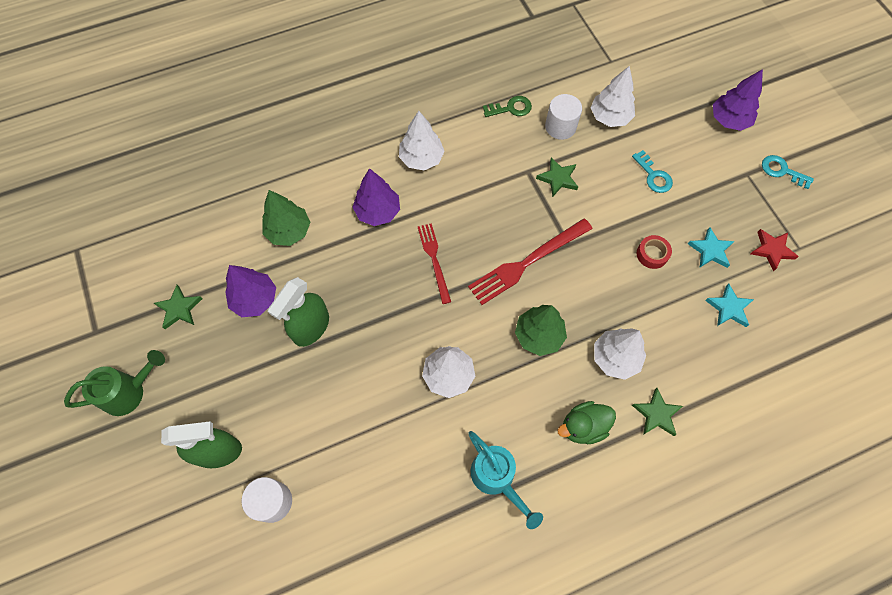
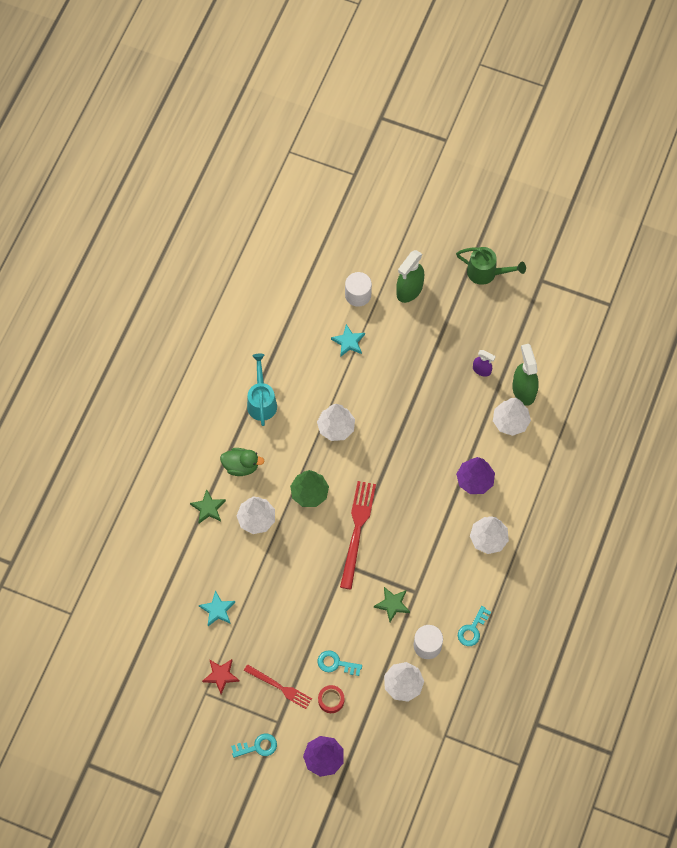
camera: 135 degrees right, 0 degrees up
green watering can [64,350,165,416] -> green watering can turned 90 degrees counterclockwise [456,247,526,285]
green star [154,285,203,329] -> none
purple tree [225,265,276,317] -> purple spray bottle [473,350,496,377]
green tree [262,190,310,246] -> white tree [493,398,531,436]
green spray bottle [268,277,329,347] -> green spray bottle moved to [512,344,539,406]
red fork [418,223,451,304] -> red fork moved to [244,664,312,709]
turquoise watering can [468,431,543,529] -> turquoise watering can turned 75 degrees clockwise [247,353,277,426]
green key [483,96,532,117] -> turquoise key [458,606,491,646]
green duck [558,401,616,444] -> green duck turned 75 degrees clockwise [220,448,265,476]
red tape [637,235,672,269] -> red tape moved to [318,685,344,713]
turquoise star [688,227,734,268] -> turquoise star moved to [331,324,365,357]

